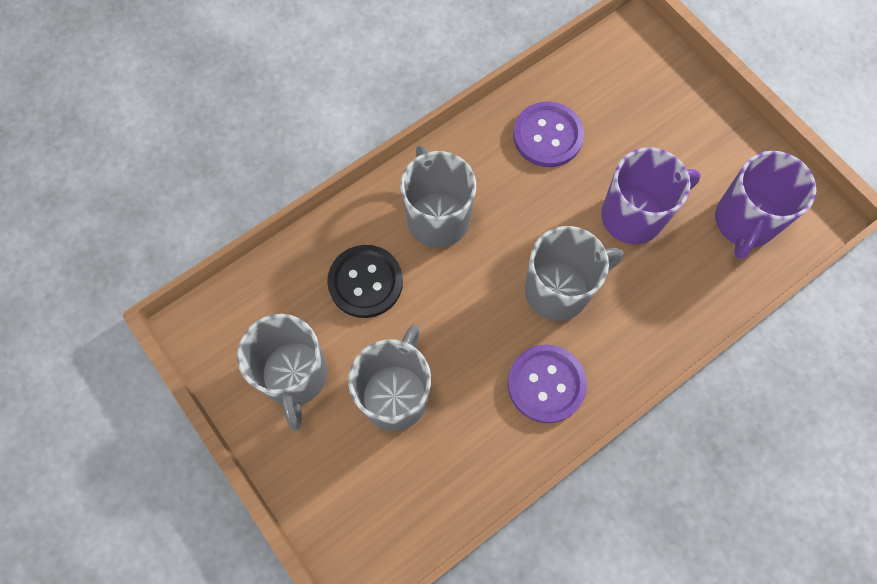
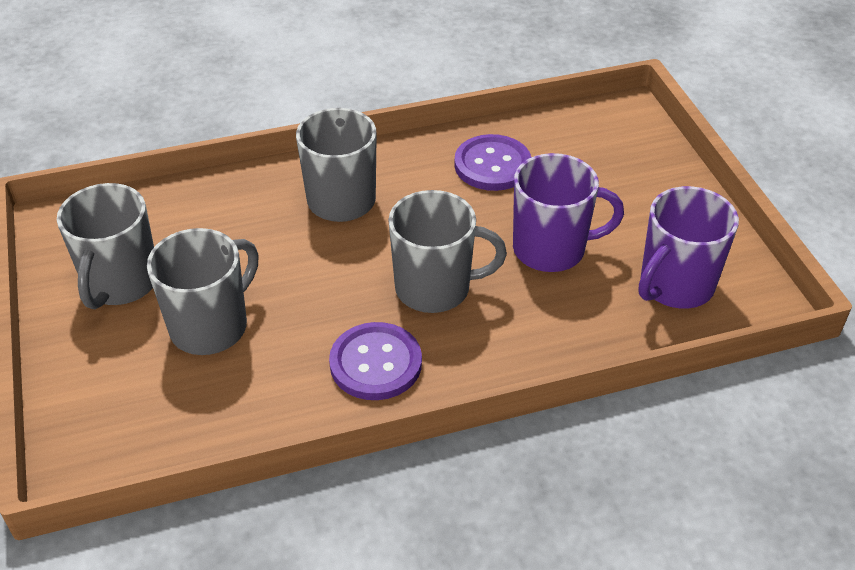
camera: 20 degrees right, 25 degrees down
black button [327,245,403,318] -> none

